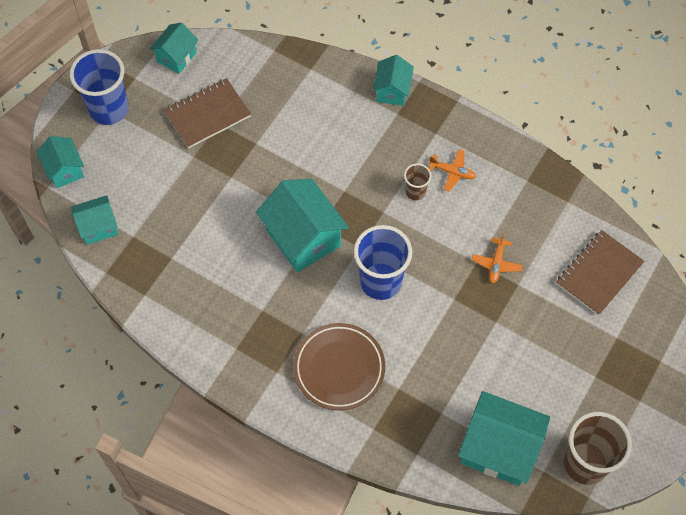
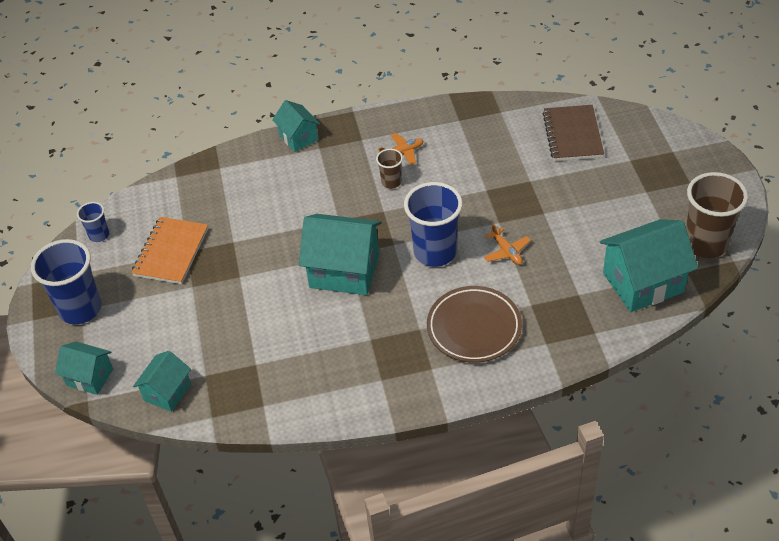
camera: 40 degrees left, 15 degrees down
turquoise house [150,22,199,74] -> blue cup [77,202,109,242]
brown notebook [164,78,251,149] -> orange notebook [131,217,208,284]
orange plane [472,233,523,283] -> orange plane moved to [484,223,531,265]

